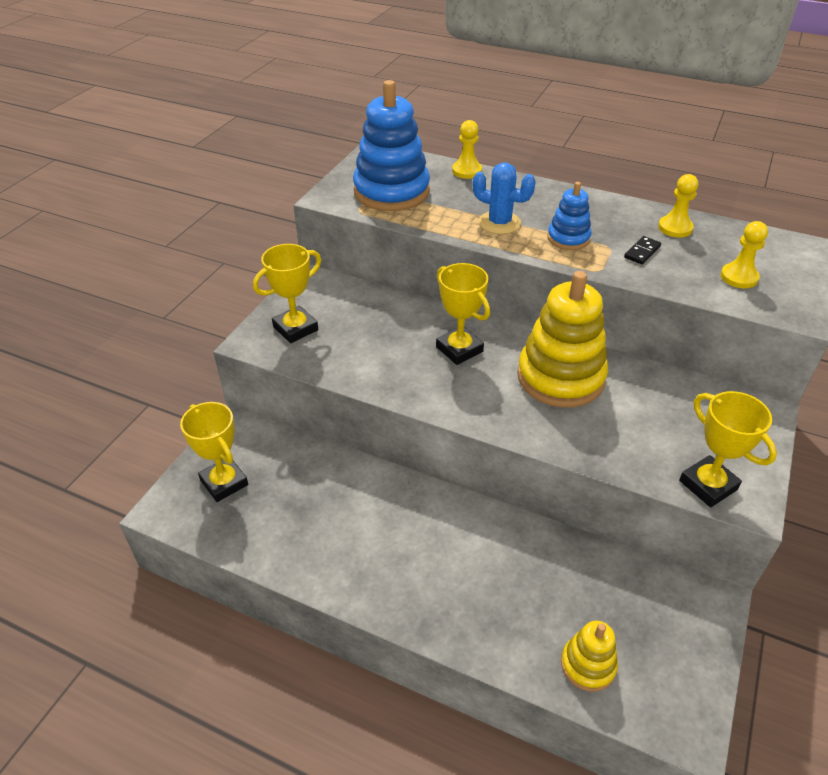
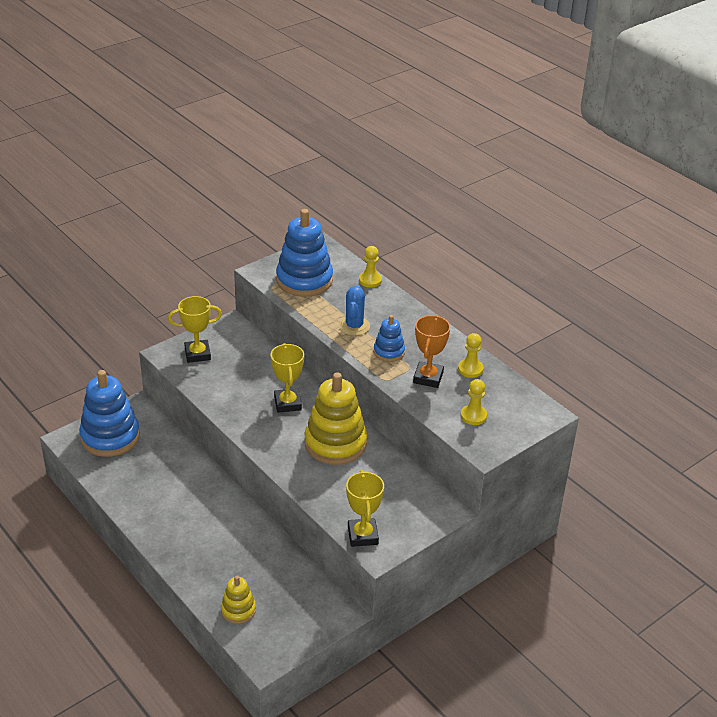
camera: 25 degrees right, 5 degrees down
yellow trophy [180,402,248,502] -> blue stacking toy [79,370,140,457]
blue cactus [473,162,536,234] -> blue cactus turned 45 degrees clockwise [339,285,370,336]
black domino [624,236,661,264] -> orange trophy [413,315,450,388]

